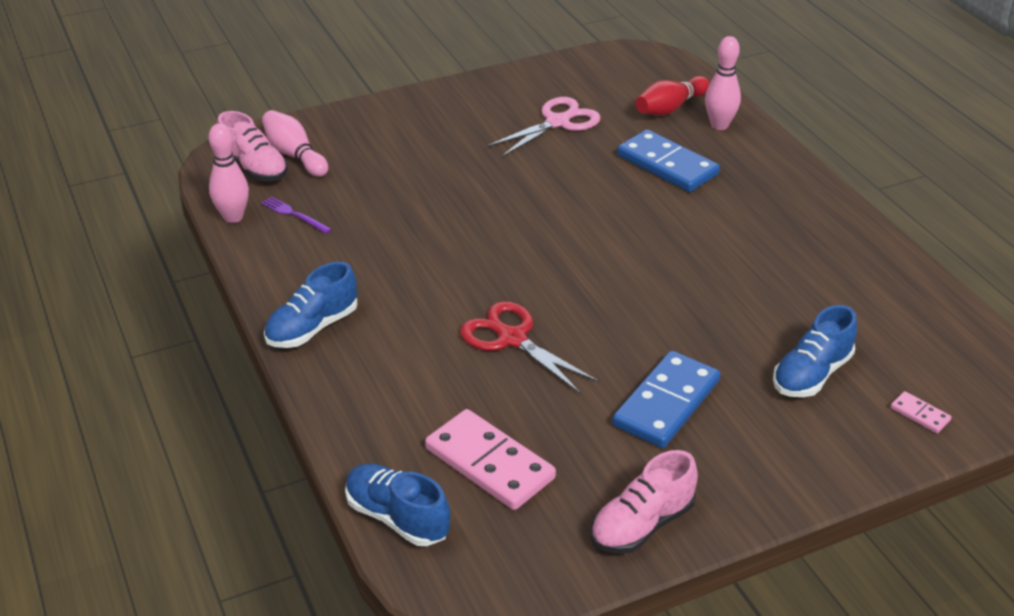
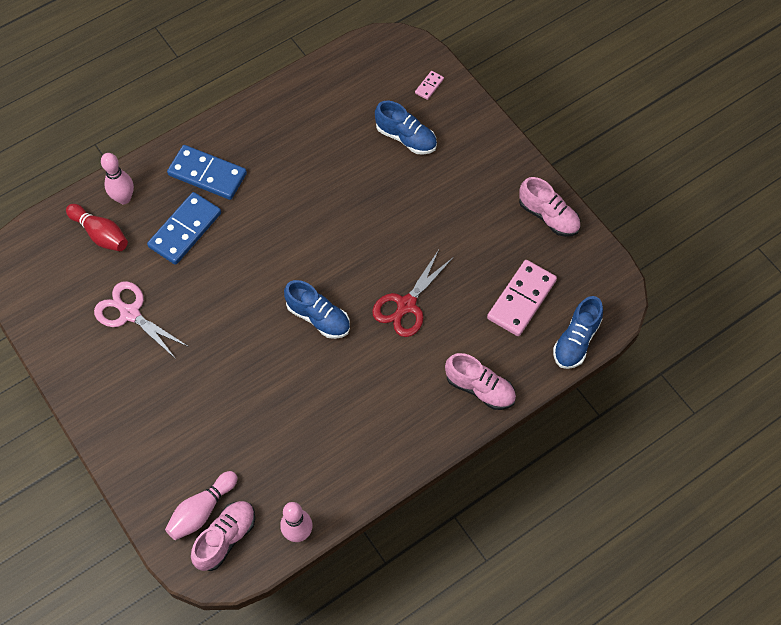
camera: 100 degrees left, 25 degrees up
purple fork [261,196,332,233] -> none
blue shoe [264,262,358,348] -> blue shoe moved to [284,280,350,339]
blue domino [612,351,720,448] -> blue domino moved to [167,145,247,200]
none -> pink shoe [445,353,516,410]

